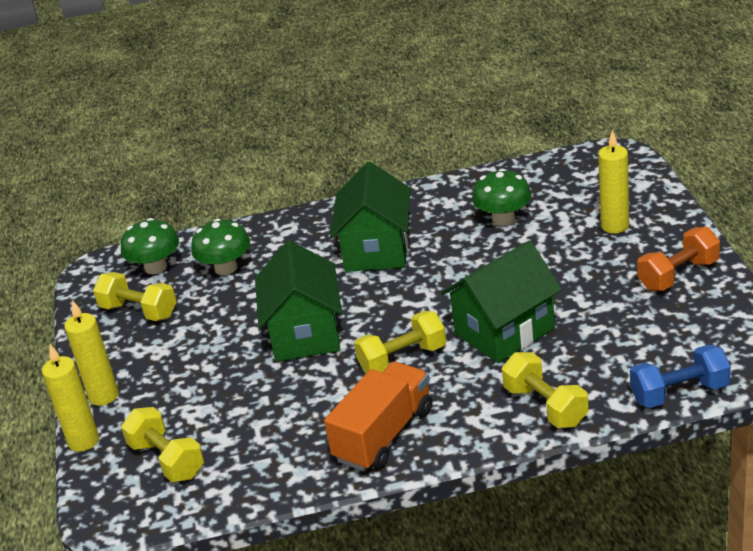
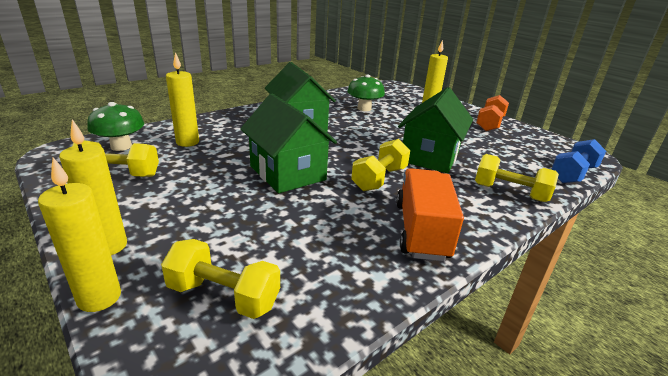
camera: 35 degrees left, 5 degrees down
green mushroom [191,219,250,275] -> yellow candle [166,52,199,147]

